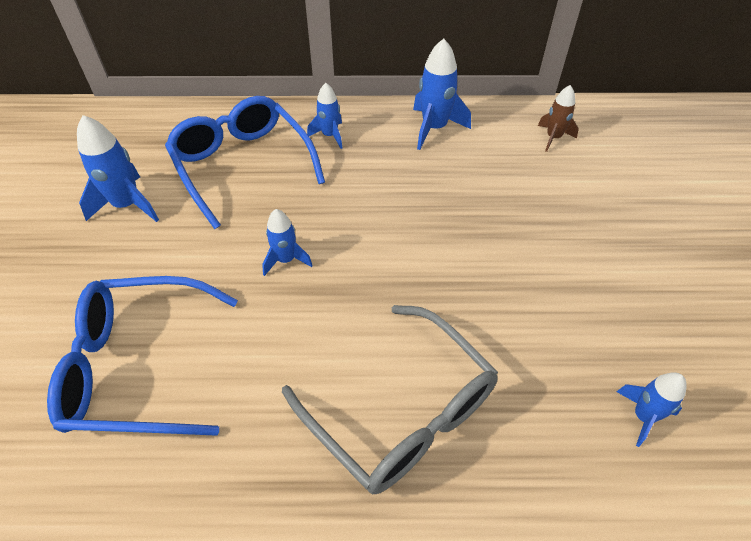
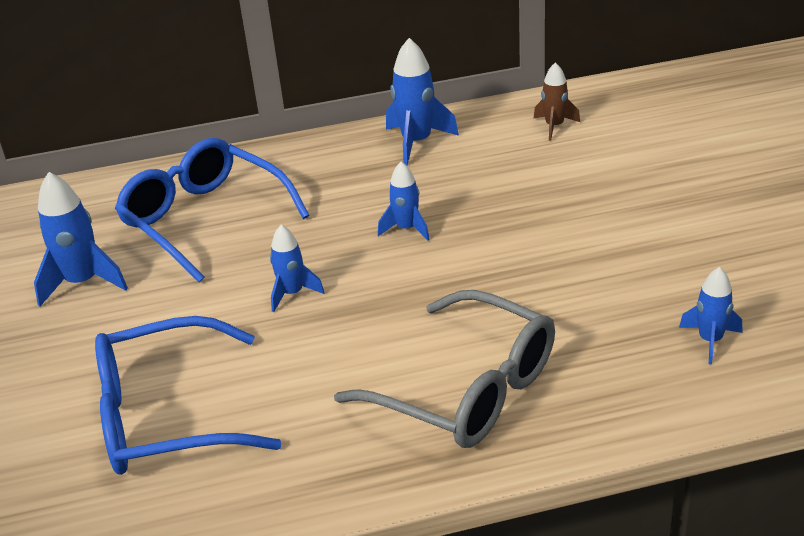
camera: 10 degrees left, 15 degrees down
blue rocket [307,83,342,149] -> blue rocket moved to [378,162,430,240]

